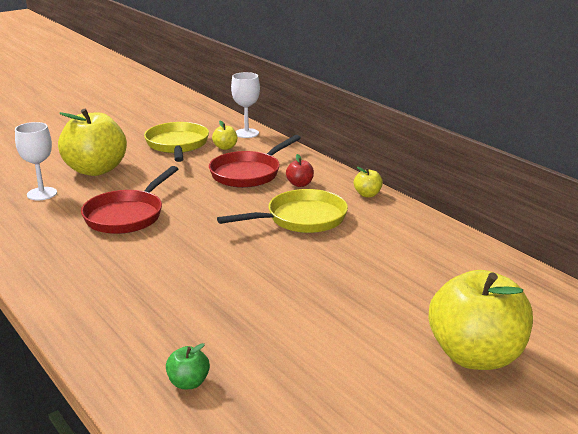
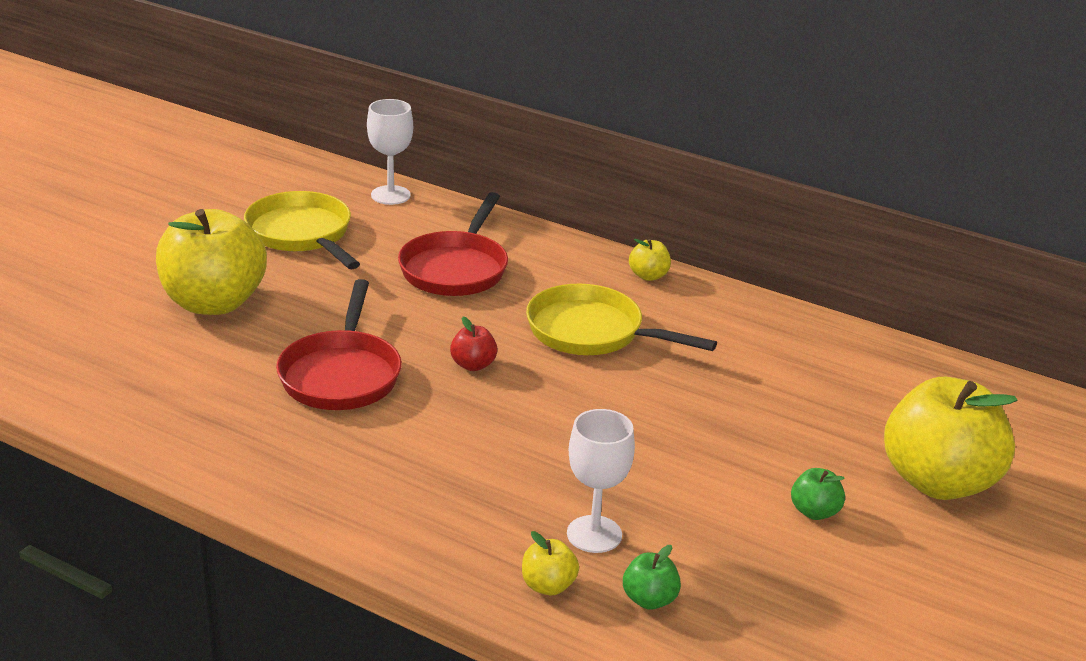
camera: 25 degrees left, 5 degrees up
white goblet [15,122,57,200] -> white goblet moved to [567,409,635,553]
yellow apple [212,121,237,150] -> yellow apple moved to [522,531,579,595]
yellow pan [217,189,348,233] -> yellow pan turned 105 degrees counterclockwise [526,284,717,355]
red apple [286,154,314,187] -> red apple moved to [450,317,498,371]
none -> green apple [791,468,845,520]

